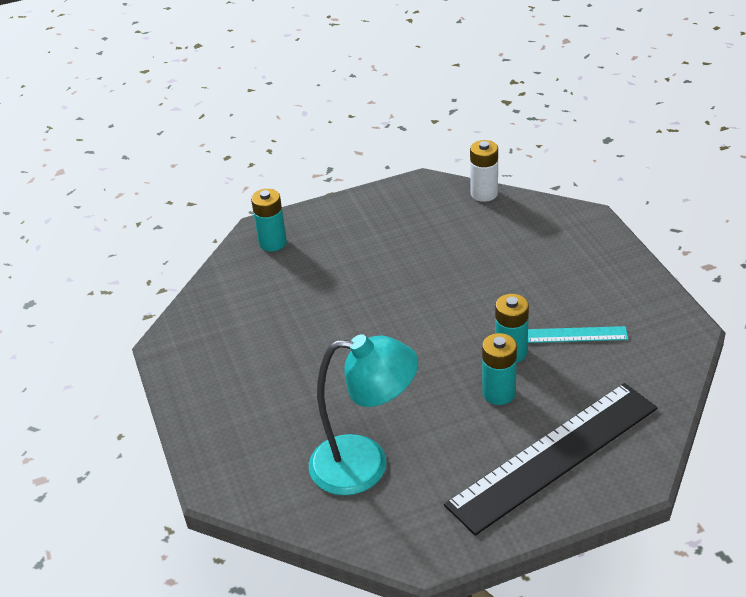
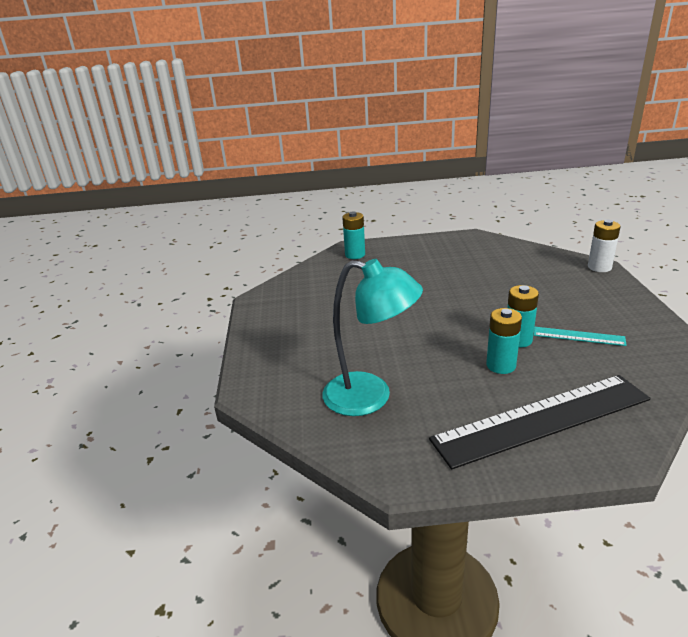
camera: 15 degrees right, 10 degrees down
white battery [470,140,498,202] -> white battery moved to [588,220,621,272]

